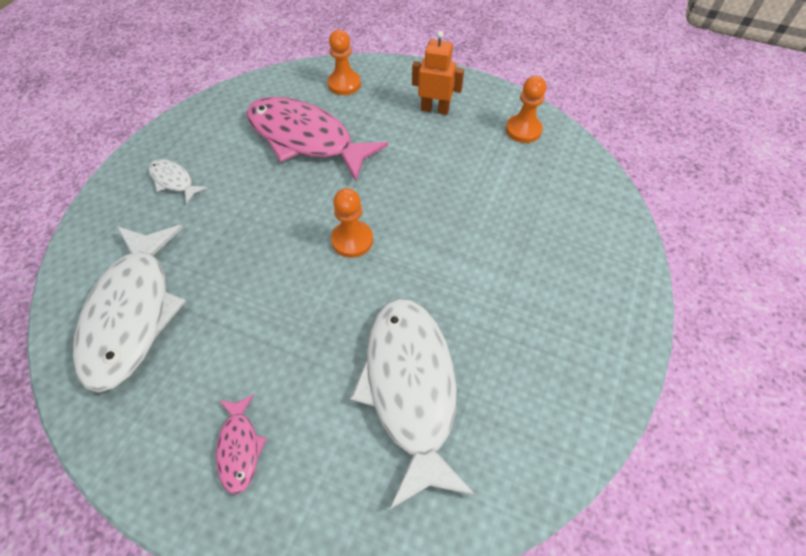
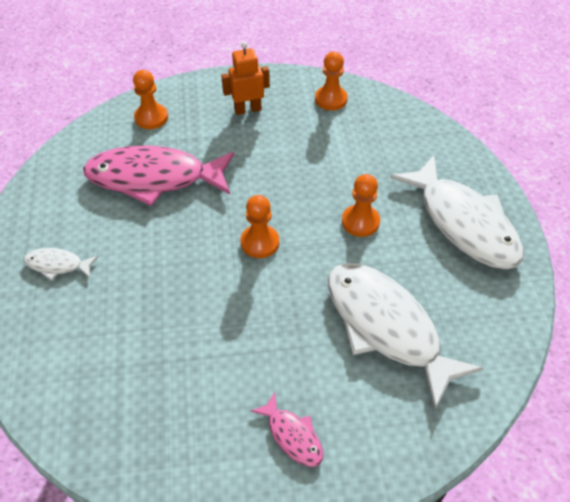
camera: 30 degrees left, 5 degrees down
white fish [73,225,186,393] -> white fish moved to [390,155,524,269]
none -> orange pawn [342,174,380,237]

